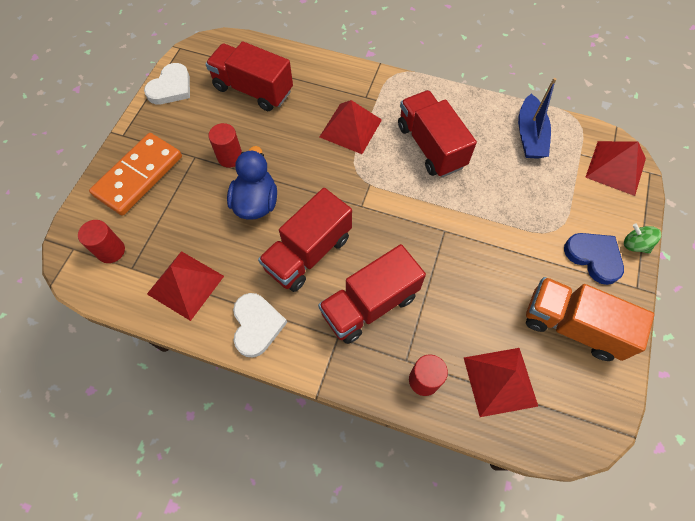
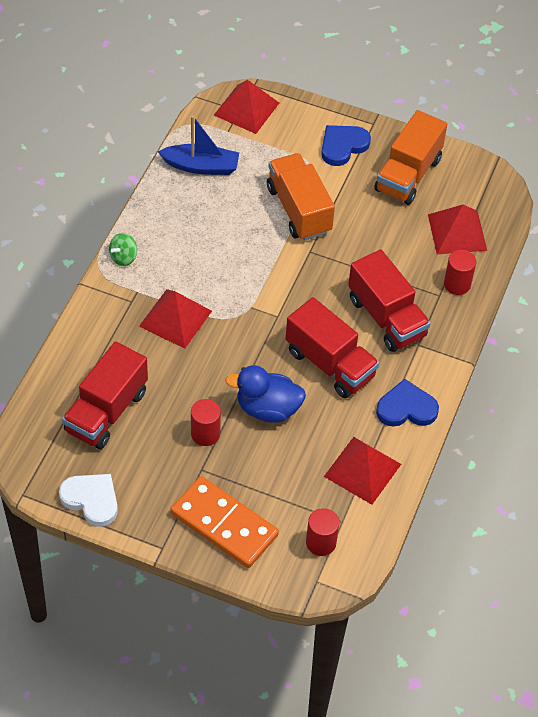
camera: 90 degrees left, 10 degrees down
white heart [233,293,287,357] -> blue heart [376,379,439,427]
red truck [398,90,477,177] -> none
green spinning top [624,223,661,254] -> green spinning top moved to [109,233,137,266]
none -> orange truck [267,153,335,241]

